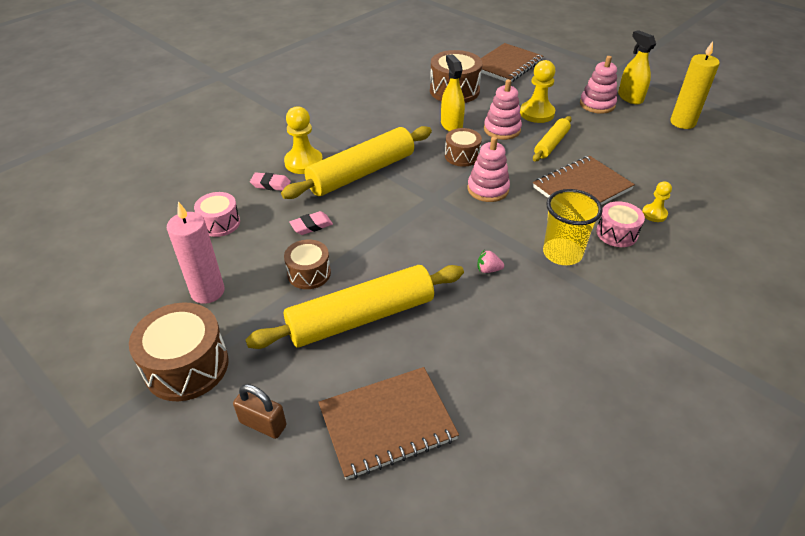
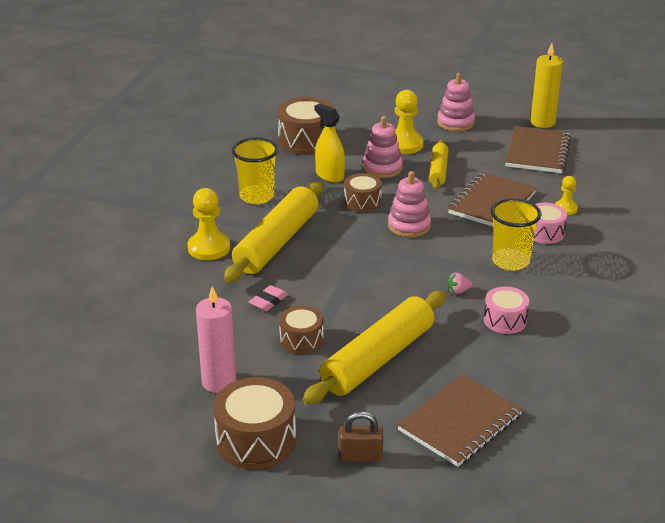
camera: 25 degrees left, 10 degrees down
pink drum [194,192,240,237] -> pink drum moved to [484,286,529,334]
pink eraser [250,172,291,191] -> none
brown notebook [481,43,543,82] -> brown notebook moved to [505,126,571,173]
yellow spray bottle [618,30,656,104] -> none
none -> yellow cup [232,138,278,204]

